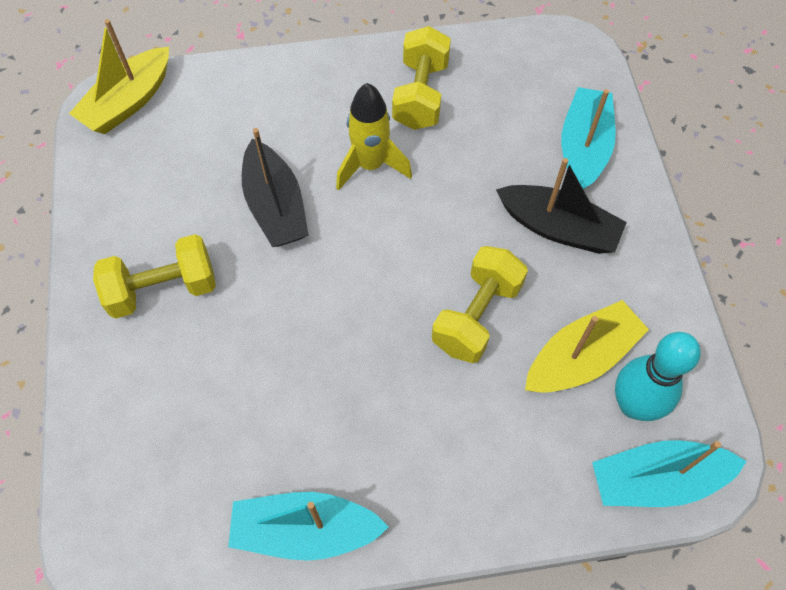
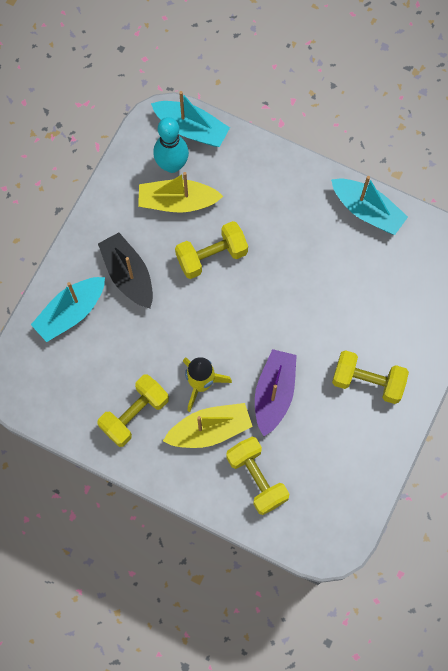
camera: 145 degrees left, 10 degrees up
yellow boat [69,19,169,134] -> yellow boat moved to [163,403,253,448]
black boat [242,128,309,247] -> purple boat [255,349,297,436]
none -> yellow dumbbell [226,437,289,515]

